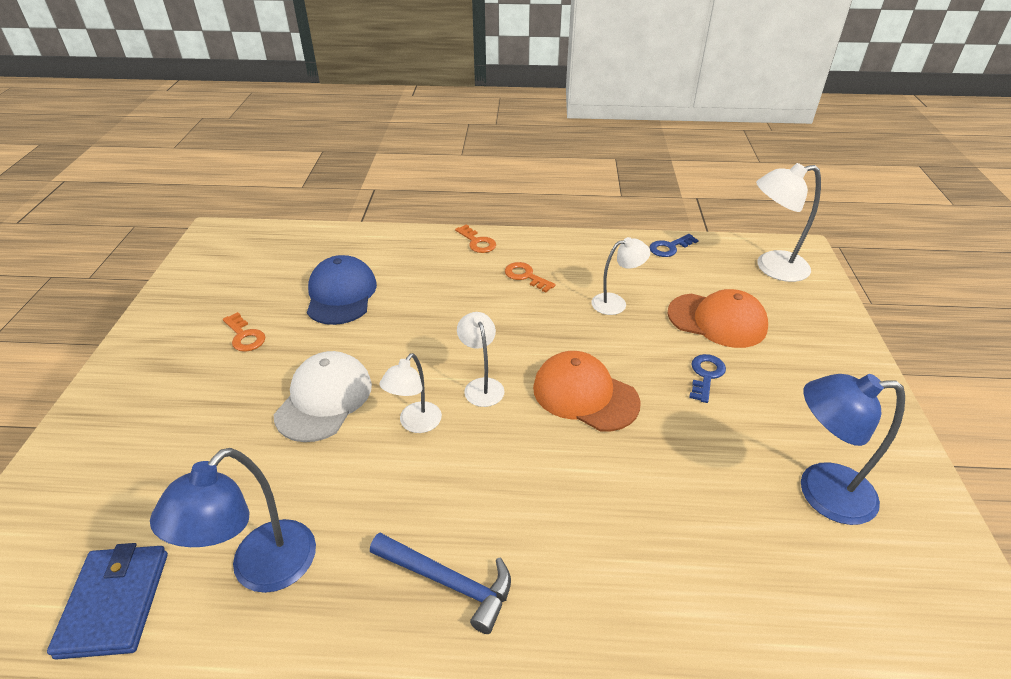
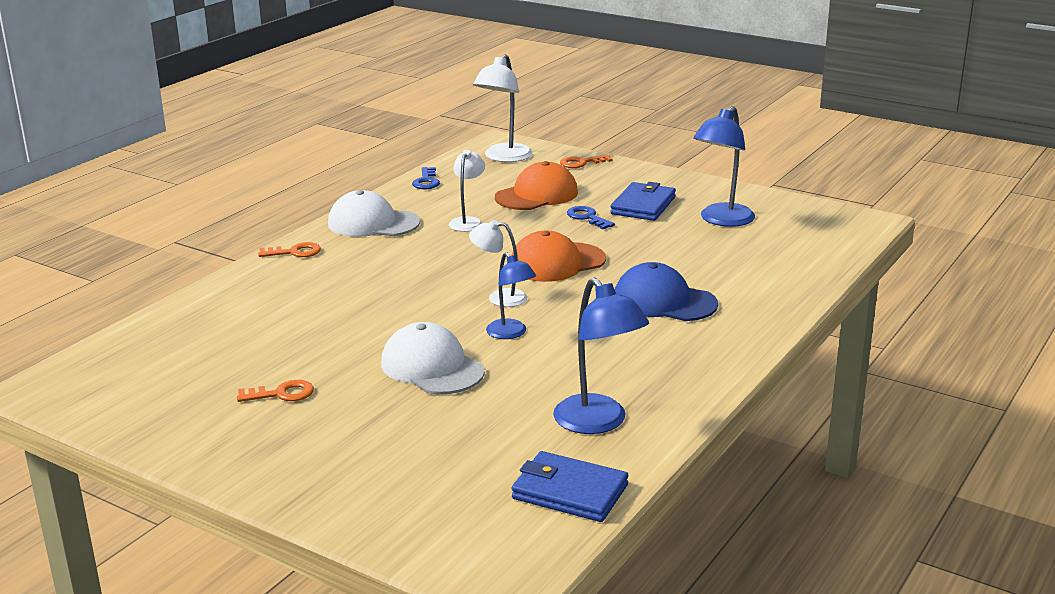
camera: 60 degrees left, 15 degrees down
blue cap [307,255,377,325] -> blue cap moved to [615,262,718,321]
blue hammer [370,533,511,634] -> none
white lamp [380,353,442,433] -> blue lamp [486,252,536,339]
orange key [505,262,556,293] -> orange key moved to [560,154,613,168]
none -> white cap [328,190,420,237]
none -> blue wallet [610,182,676,221]

